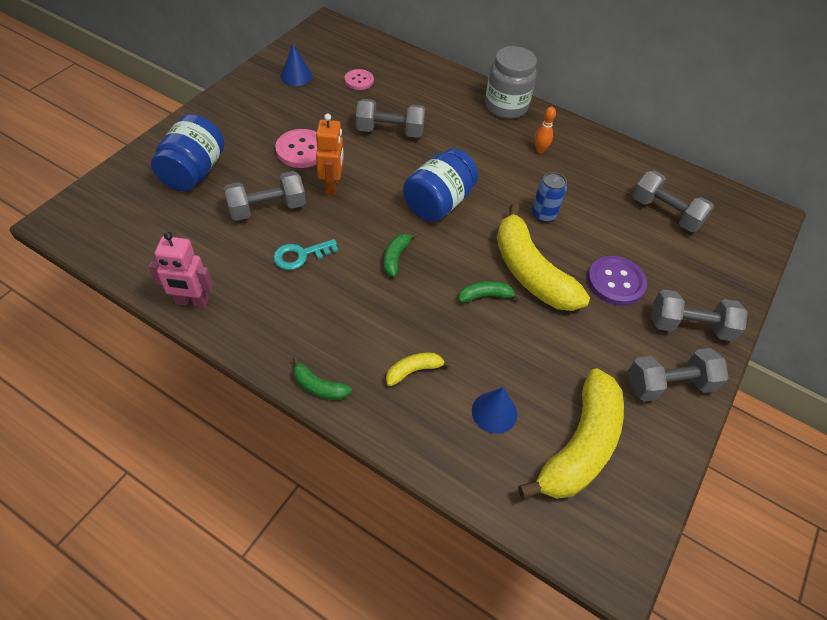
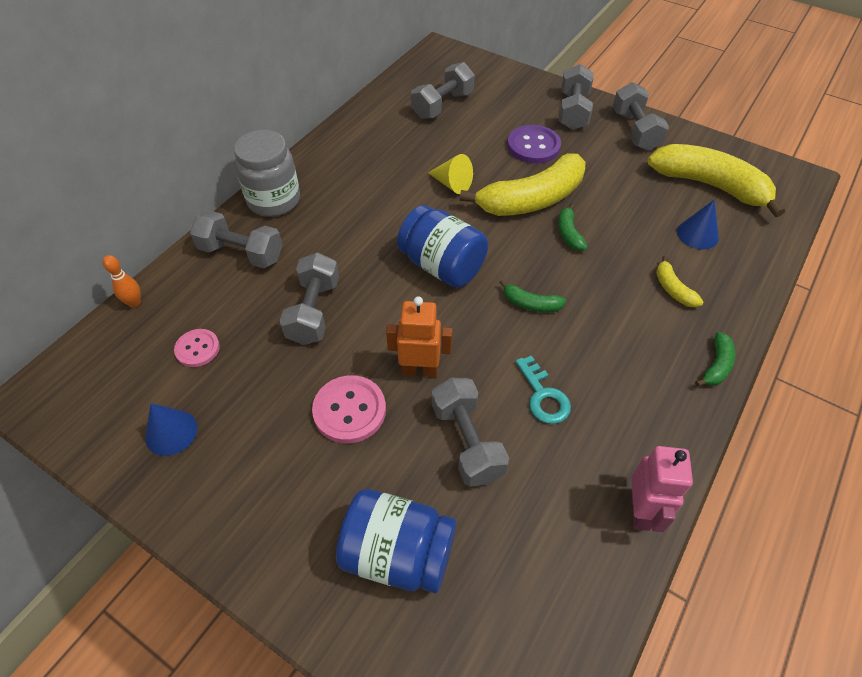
camera: 85 degrees left, 0 degrees up
blue can [532,172,567,222] -> yellow cone [428,154,473,194]
orange bowling pin [534,107,556,153] -> orange bowling pin moved to [103,255,141,308]
none -> grey dumbbell [190,211,283,269]

